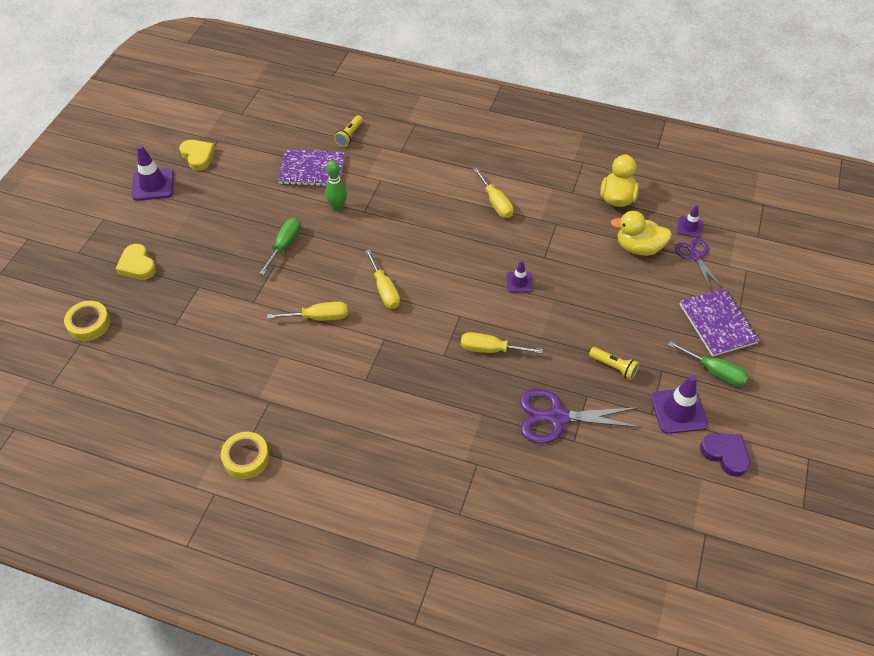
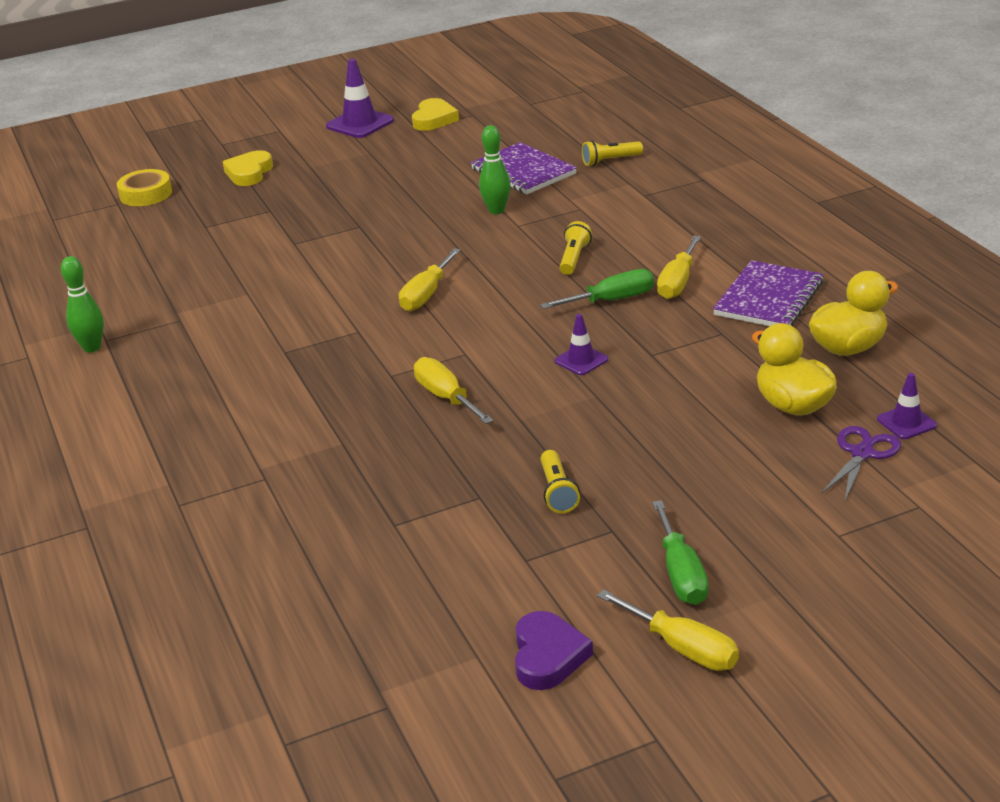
camera: 50 degrees right, 20 degrees down
yellow tape [221,432,269,479] -> green bowling pin [61,256,104,352]
green screwdriver [260,218,301,275] -> green screwdriver moved to [540,269,654,309]
yellow screwdriver [267,302,348,321] -> yellow screwdriver moved to [597,589,739,671]
purple scissors [520,389,642,444] -> none
purple traffic cone [651,375,708,434] -> none
purple notebook [680,288,760,357] -> purple notebook moved to [713,260,823,326]
none -> yellow flashlight [559,221,592,275]

